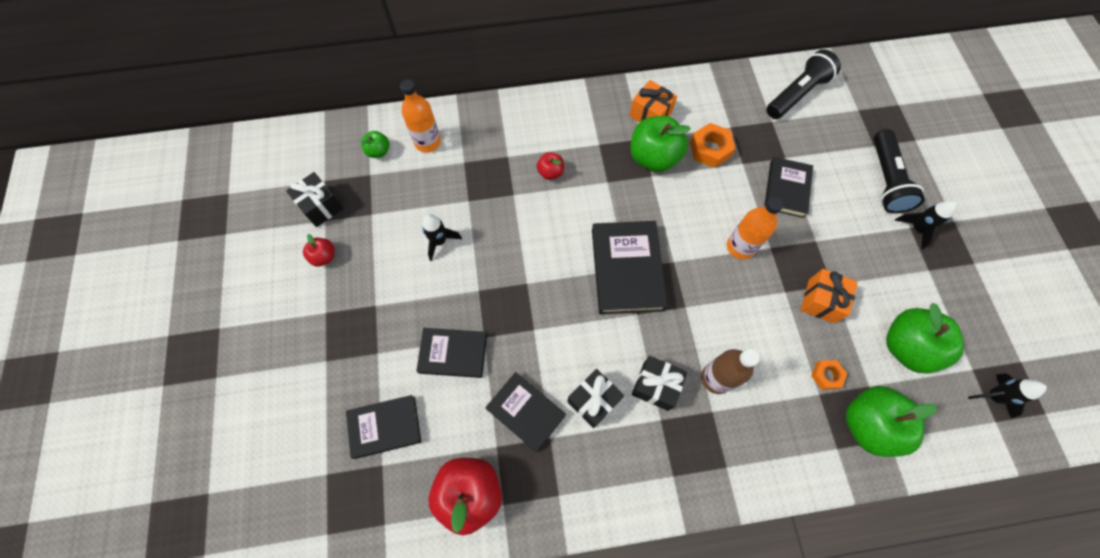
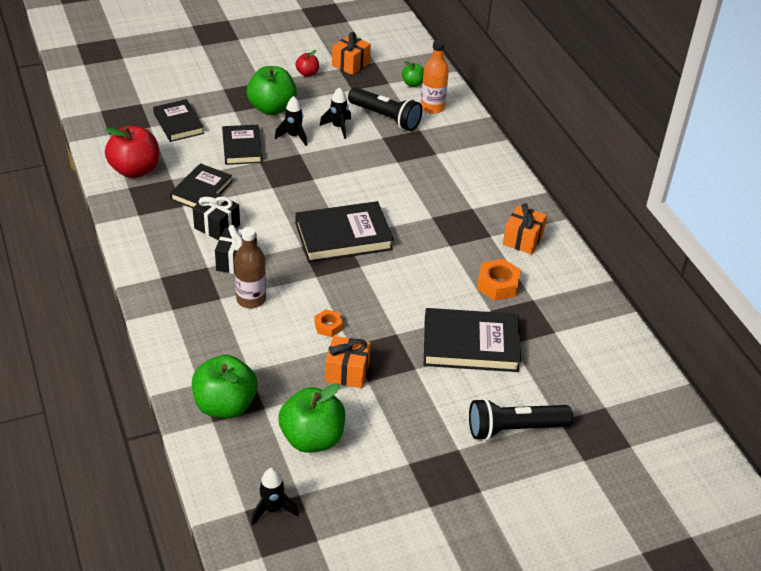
camera: 75 degrees right, 25 degrees down
black gift [286,172,343,227] -> orange gift [332,32,371,75]
red apple [537,152,564,180] -> none
green apple [630,116,691,172] -> green apple moved to [247,66,297,115]
orange bottle [727,197,784,260] -> none
black book [764,157,813,218] -> black book [424,308,521,372], size x1.53
black flashlight [767,49,841,119] -> black flashlight moved to [348,87,423,131]
orange nut [811,360,848,390] -> orange nut moved to [315,309,343,337]
black rocket [895,201,957,249] -> black rocket moved to [275,96,307,146]

